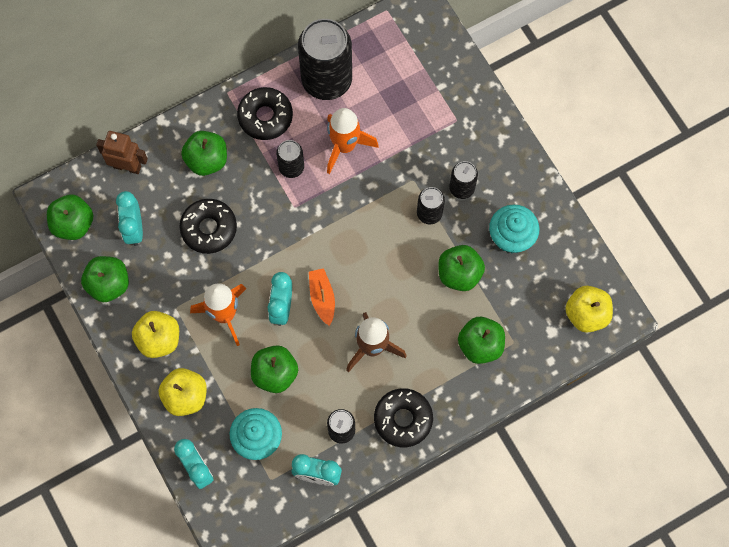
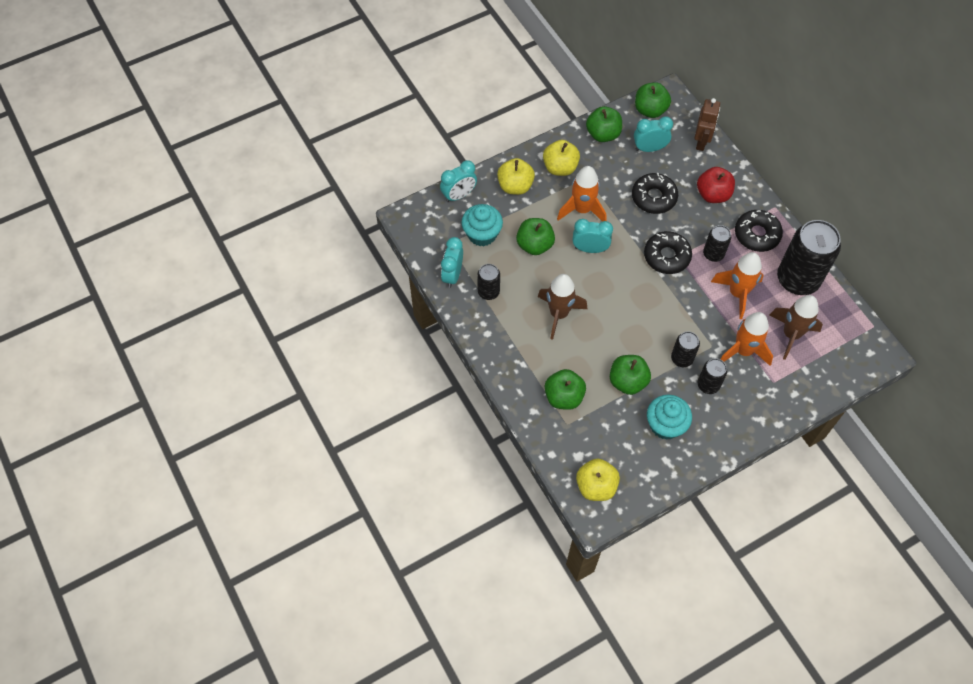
camera: 90 degrees right, 10 degrees down
green apple [181,131,227,176] -> red apple [697,167,735,203]
orange boat [309,268,335,326] -> none
black donut [374,388,433,447] -> black donut moved to [644,231,692,274]
none -> orange rocket [721,312,773,366]
none -> brown rocket [770,295,823,360]

